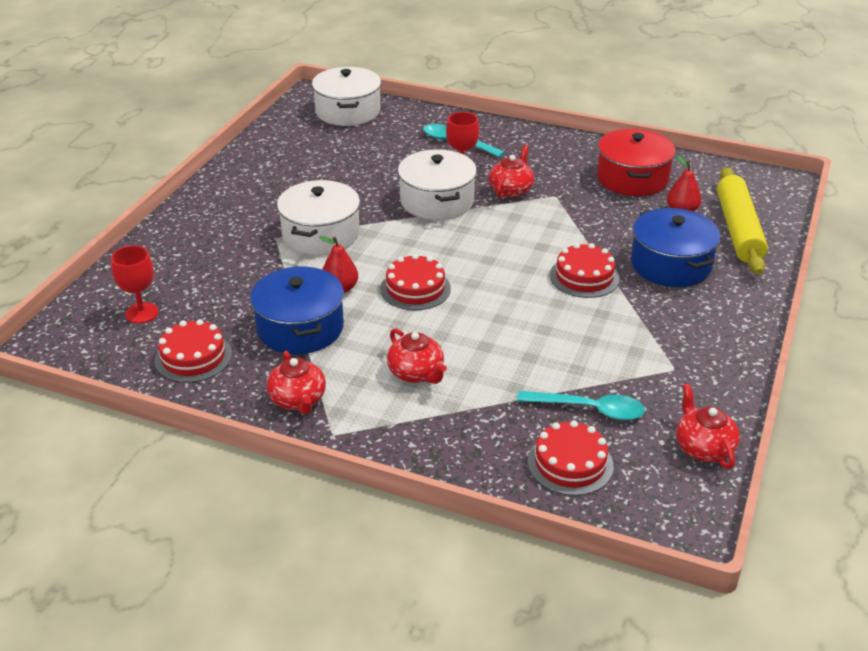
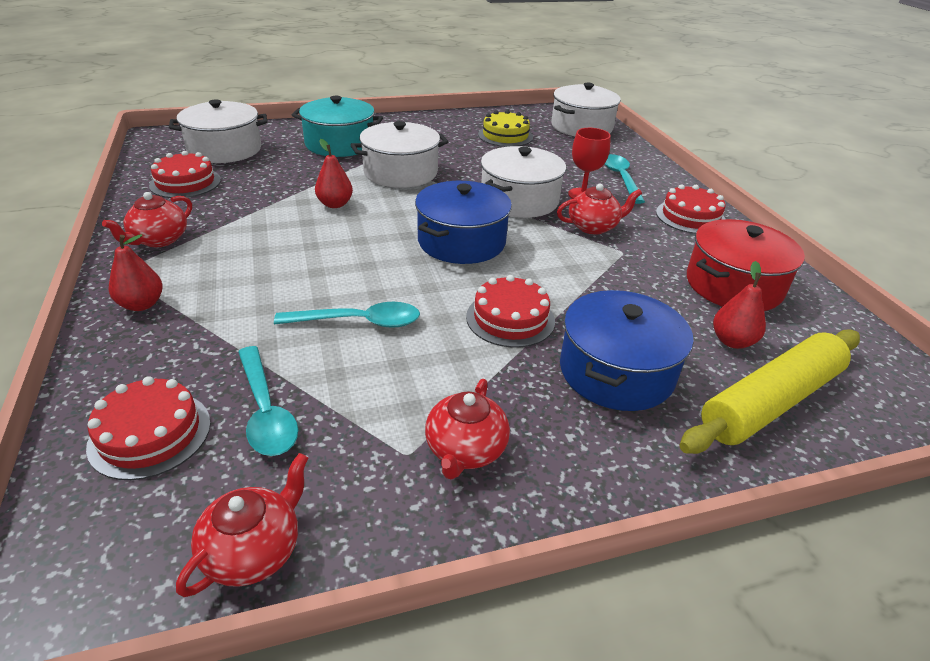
camera: 50 degrees right, 0 degrees up
red goblet [111,246,159,323] -> white pot [169,99,267,163]
blue pot [250,266,344,354] -> blue pot moved to [415,181,512,264]
red cake [380,254,451,310] -> red cake moved to [656,184,726,234]
red teapot [387,328,447,384] -> red teapot moved to [425,379,510,479]
none -> red pear [109,234,163,311]
none -> turquoise spoon [274,302,420,328]
none -> turquoise pot [292,96,383,157]
none -> yellow cake [478,110,533,147]

